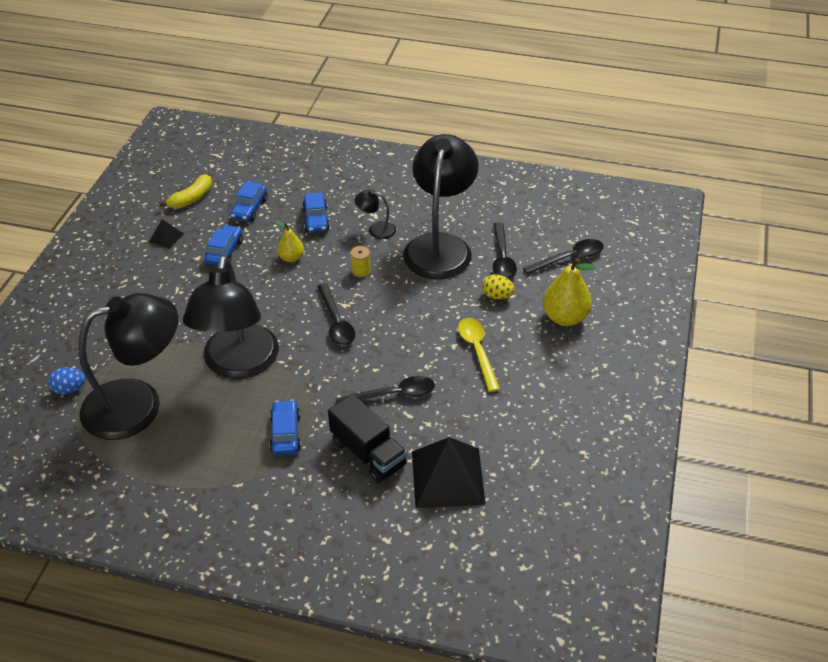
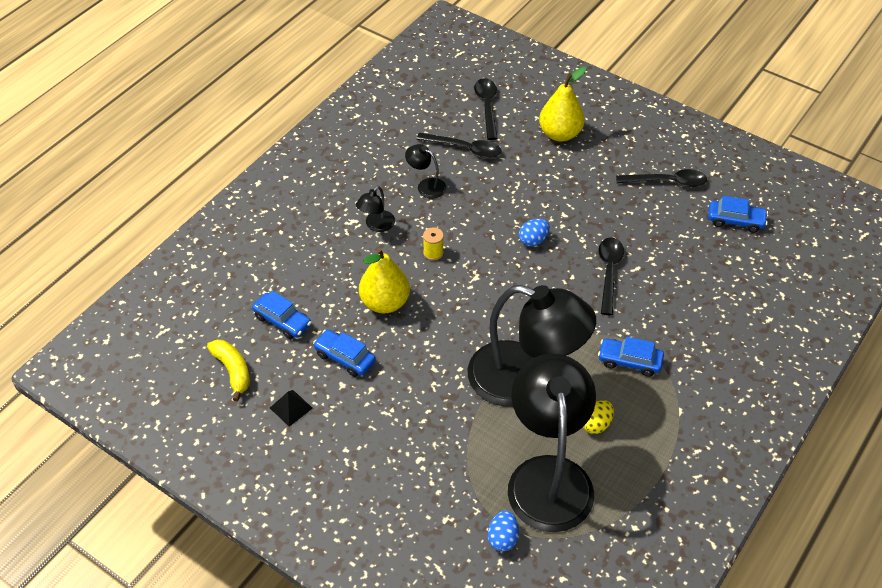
camera: 70 degrees left, 5 degrees up
yellow pear [275,221,304,262] -> yellow pear [359,248,410,313], size x1.73
blue car [302,192,330,233] -> blue car moved to [708,196,768,233]
black spoon [317,284,355,346] -> black spoon moved to [616,169,707,187]
black truck [328,394,407,483] -> none
black lamp [403,134,478,279] -> black lamp [405,144,446,199], size x0.41
black pyramid [412,437,486,508] -> none
yellow spoon [458,318,500,392] -> none
yellow egg [482,274,515,299] -> yellow egg moved to [583,400,614,434]
none -> blue egg [519,219,550,246]

